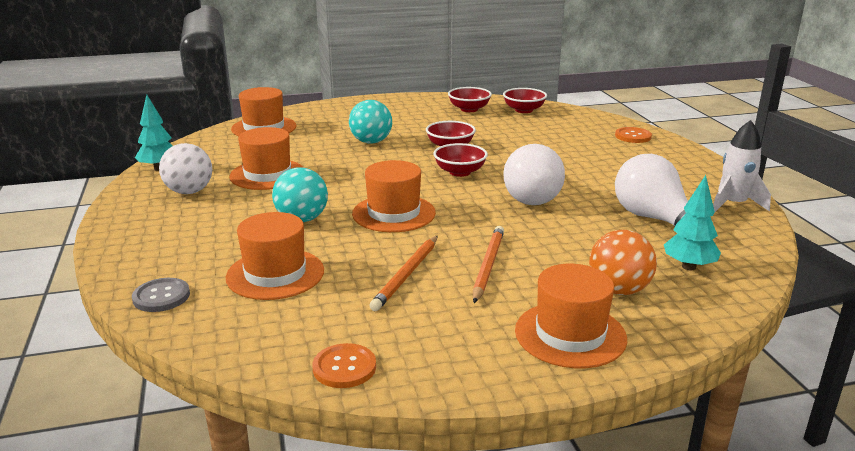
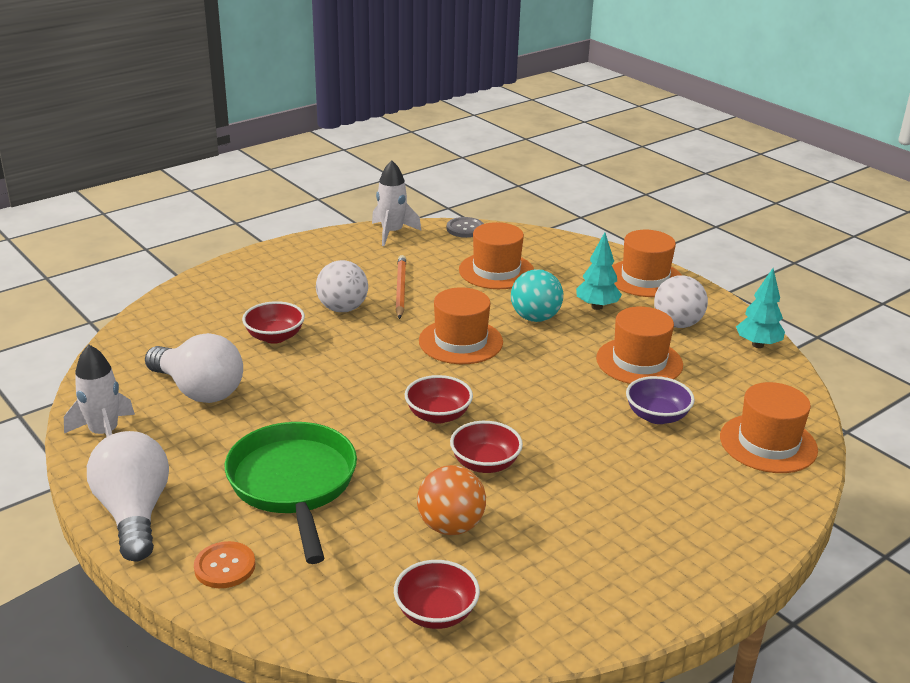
camera: 155 degrees right, 5 degrees up
grey button [132,278,190,312] -> grey button moved to [447,217,484,238]
orange button [312,343,376,388] -> white rocket [372,160,421,246]
turquoise ball [349,100,392,144] -> none
red bowl [448,87,492,112] -> red bowl moved to [242,301,305,344]
orange pencil [473,226,504,303] -> white ball [316,260,368,312]
white light bulb [503,144,565,205] -> white light bulb moved to [87,431,169,562]
orange hat [515,264,627,368] -> orange hat moved to [612,230,681,297]
orange ball [589,230,657,295] -> orange ball moved to [417,465,486,535]
turquoise tree [664,175,721,270] -> turquoise tree moved to [576,232,622,310]
none -> green pan [225,422,357,564]
none -> purple bowl [626,376,695,424]

